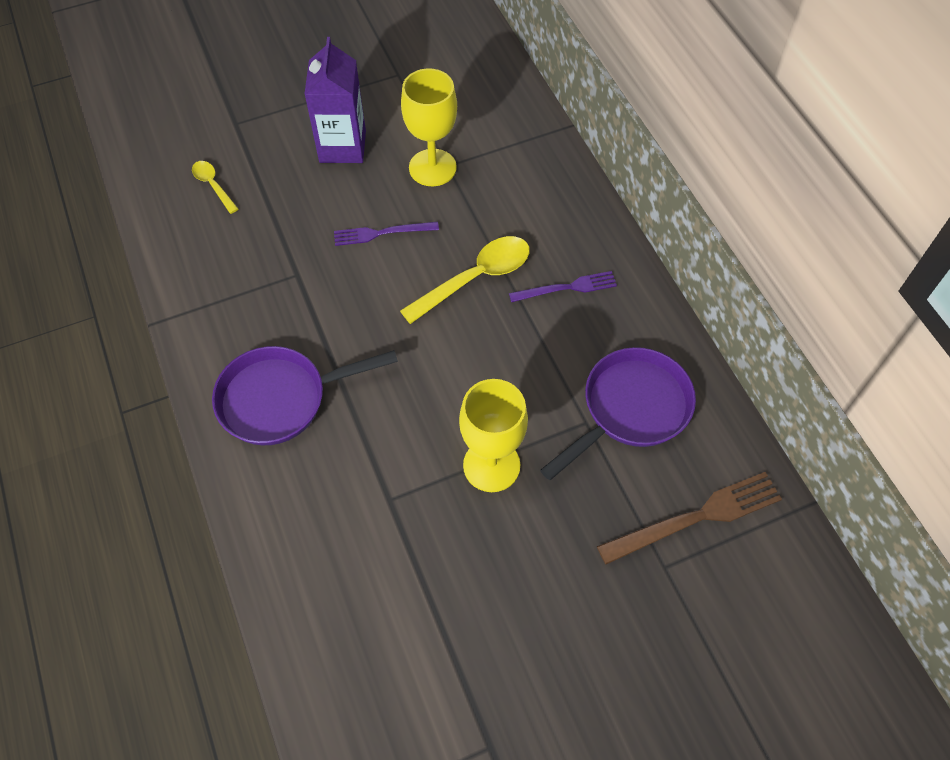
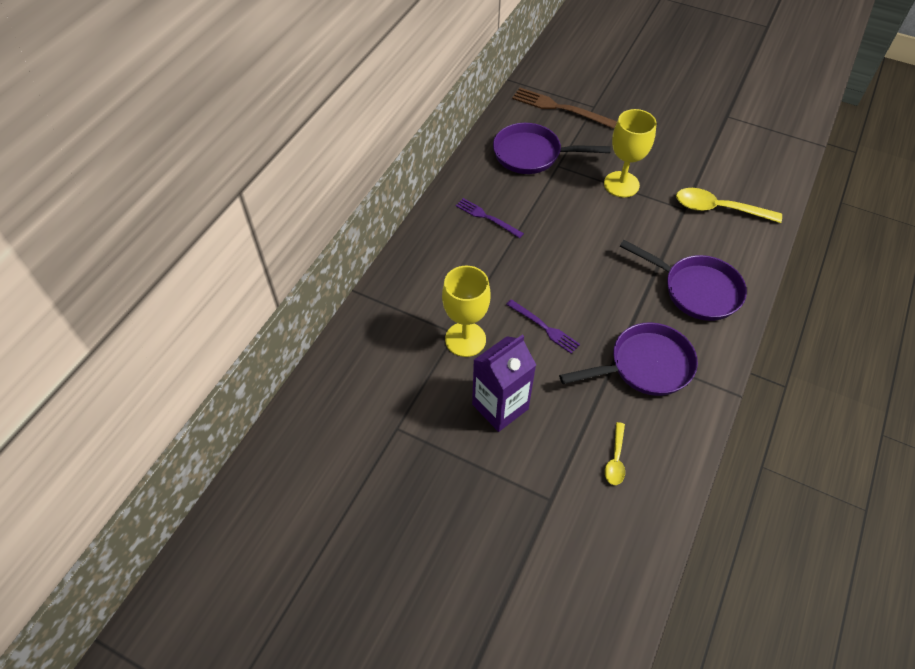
camera: 130 degrees left, 5 degrees down
yellow spoon [400,236,530,324] -> yellow spoon moved to [676,188,782,223]
none -> purple pan [559,322,698,396]

